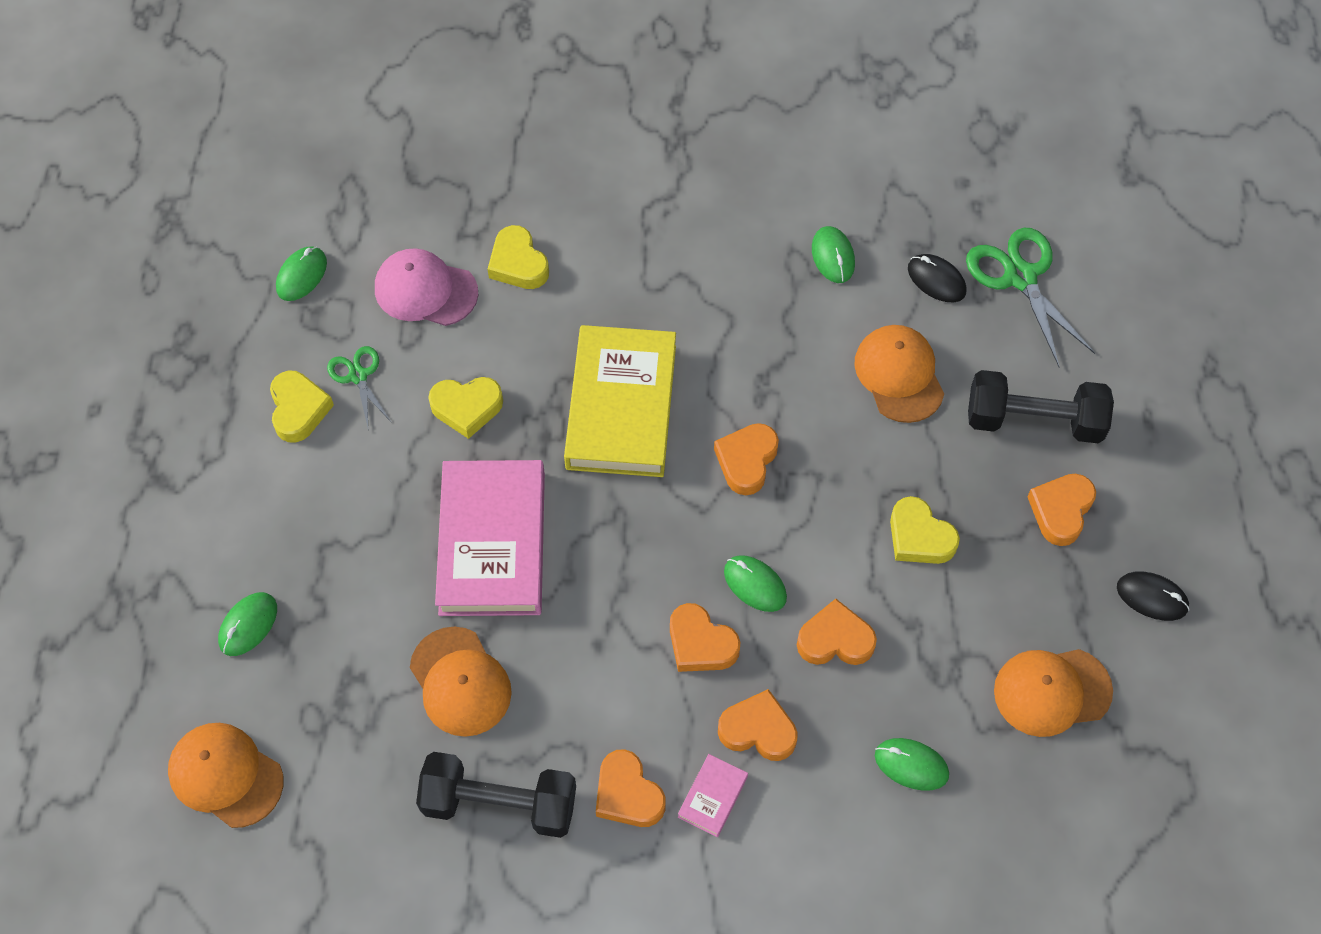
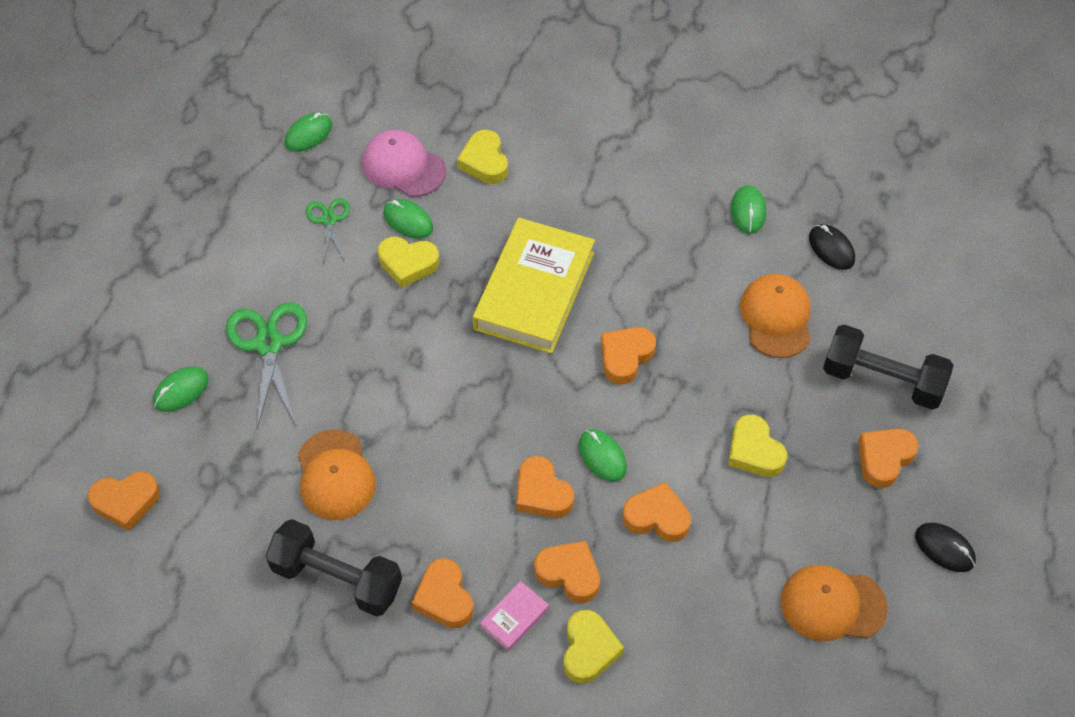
camera: 15 degrees right, 5 degrees down
orange cap [168,723,283,828] -> orange heart [88,471,160,531]
yellow heart [270,371,334,443] -> yellow heart moved to [563,610,624,684]
pink book [435,460,545,616] -> none
green mouse [875,738,949,791] -> green mouse moved to [383,199,433,238]
green scissors [966,228,1095,367] -> green scissors moved to [226,302,307,429]

